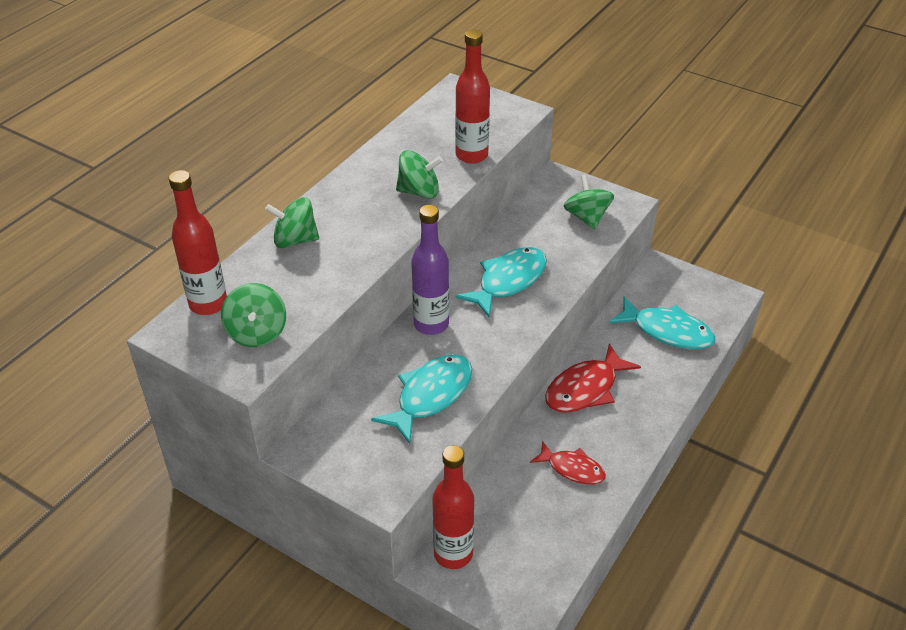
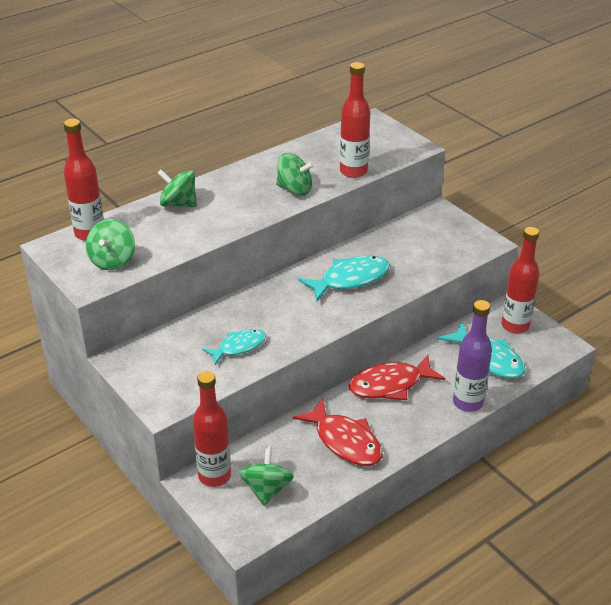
camera: 20 degrees right, 5 degrees down
turquoise fish [371,354,472,444] -> turquoise fish [202,329,266,365], size x0.64
purple bottle [411,205,449,335] -> purple bottle moved to [453,300,492,412]
red fish [530,441,606,485] -> red fish [293,398,383,466], size x1.56
green spinning top [564,175,614,229] -> green spinning top moved to [239,446,294,506]
none -> red bottle [501,227,540,334]

